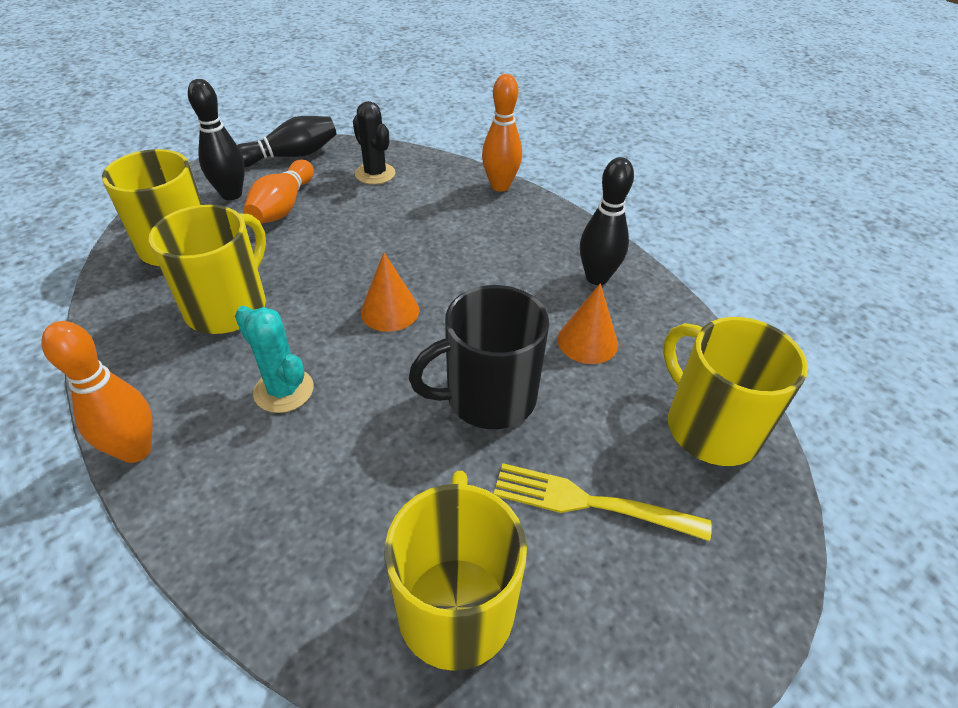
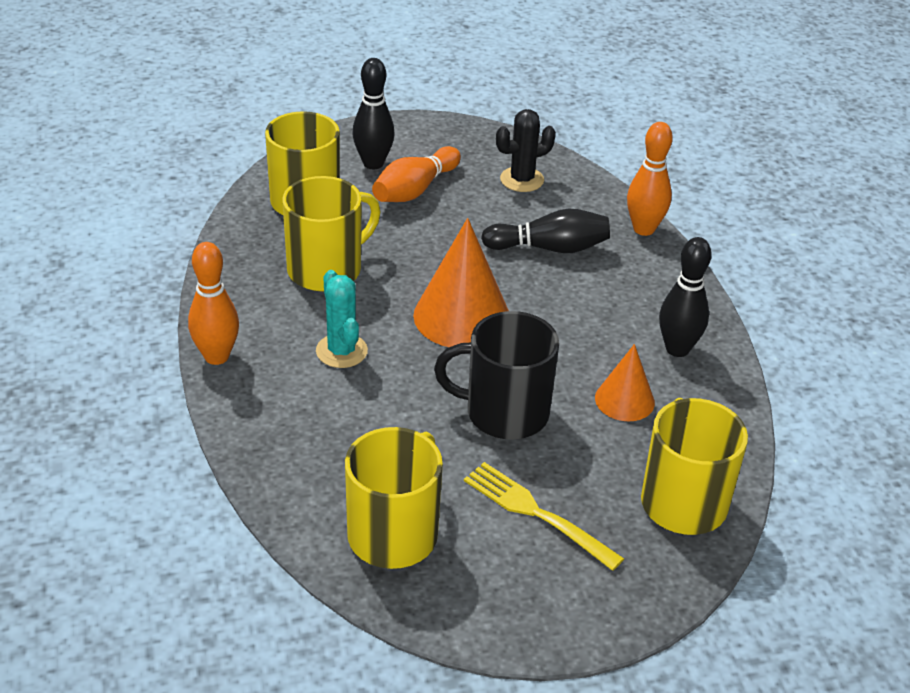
camera: 25 degrees right, 5 degrees down
black bowling pin [237,116,337,167] -> black bowling pin moved to [481,209,610,253]
black cactus [353,101,396,184] -> black cactus turned 75 degrees clockwise [496,109,556,192]
orange cone [361,252,419,332] -> orange cone [413,218,509,347], size x1.72

